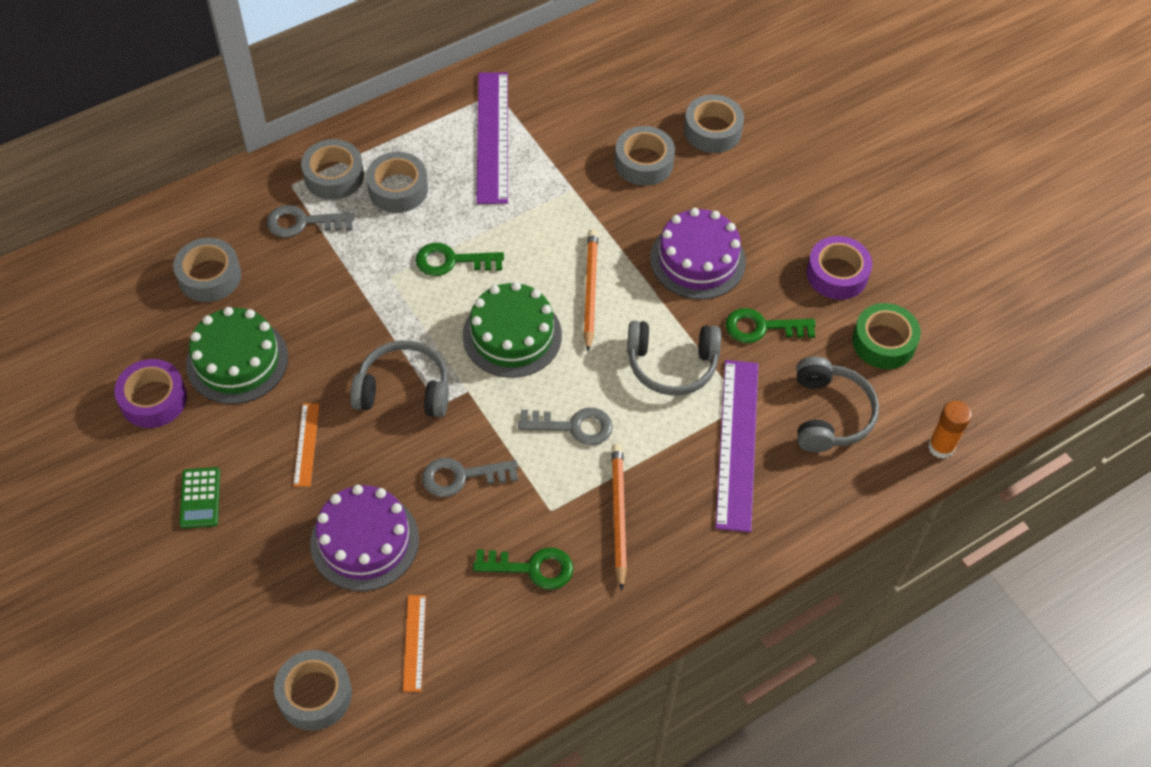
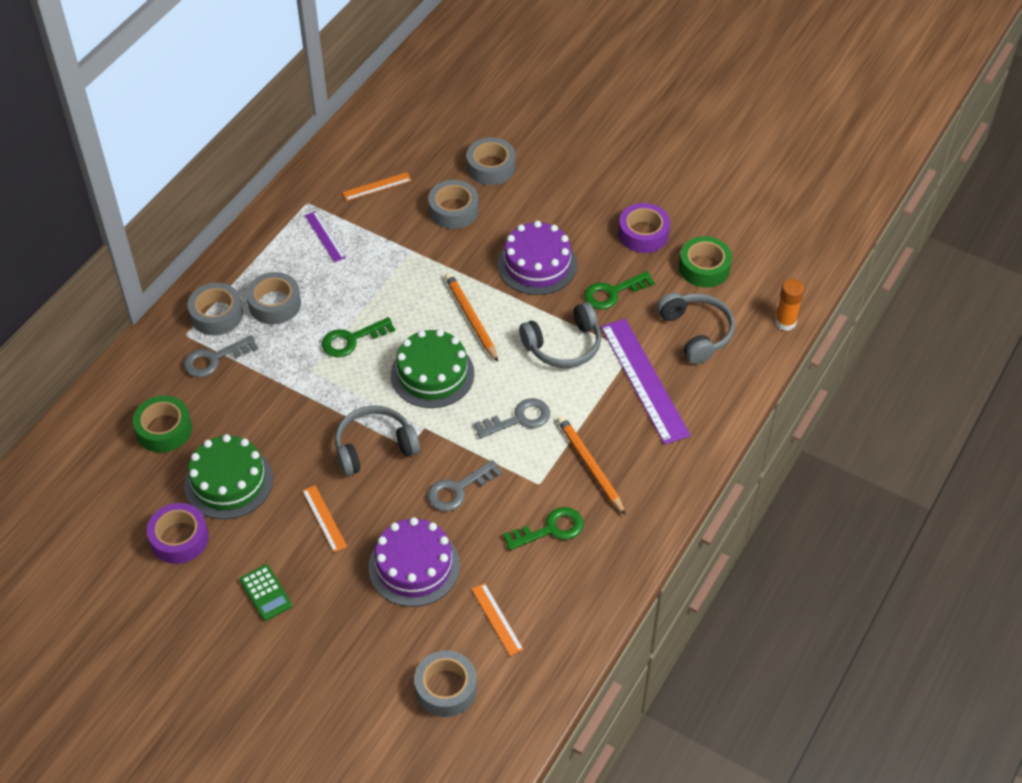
camera: 25 degrees left, 5 degrees down
grey tape [173,238,241,302] -> green tape [133,396,192,453]
purple ruler [476,72,508,204] -> purple ruler [305,211,346,262], size x0.48
none -> orange ruler [342,172,412,201]

